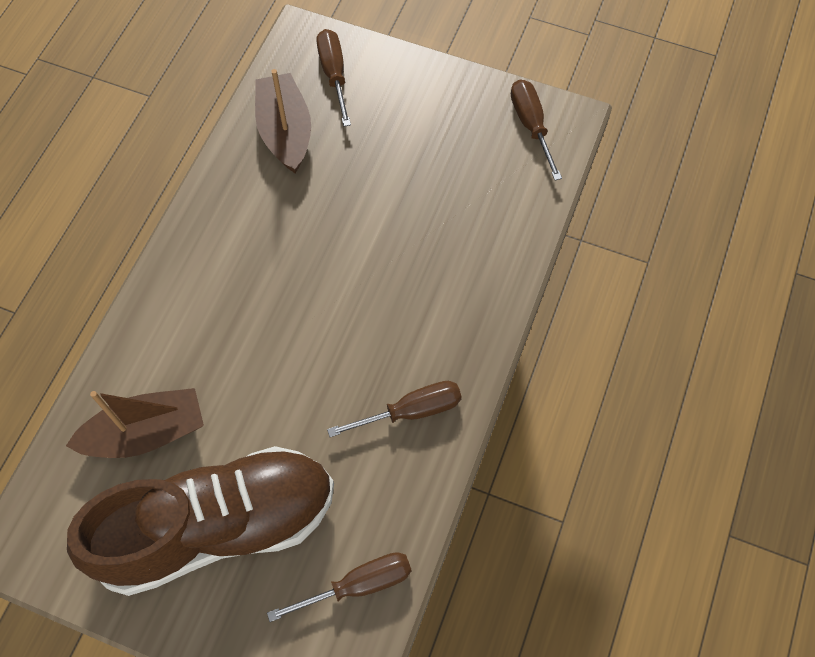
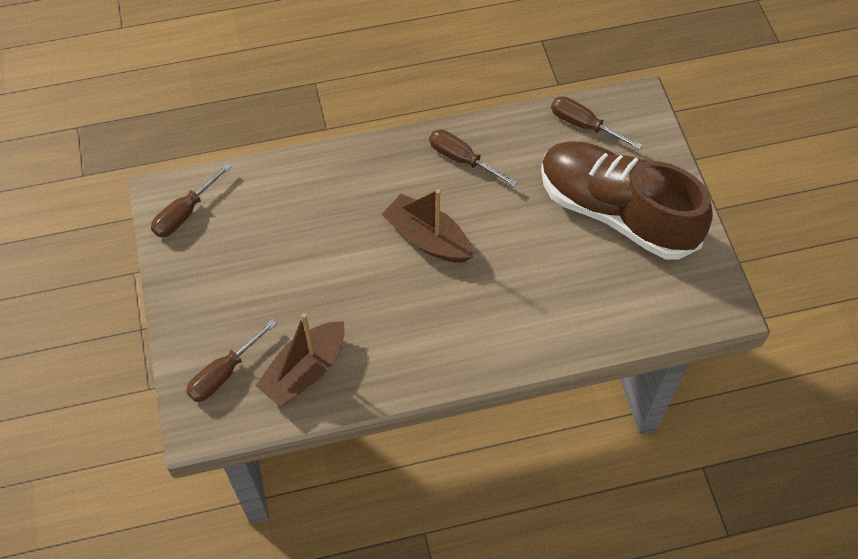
camera: 125 degrees left, 5 degrees down
brown boat [66,388,204,458] -> brown boat moved to [381,189,473,263]

